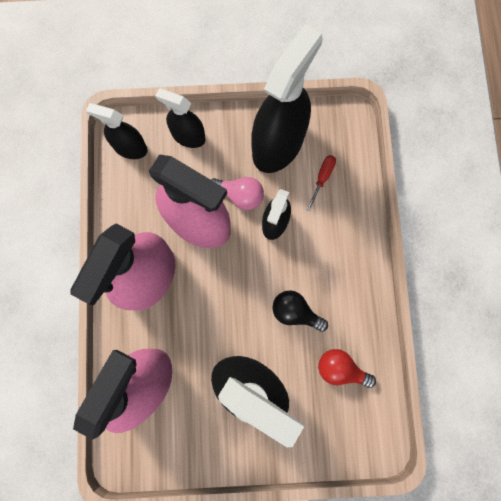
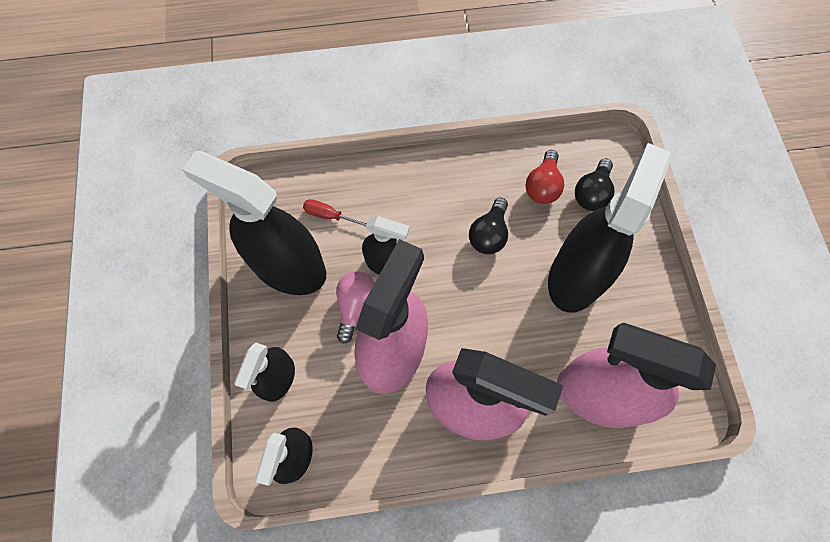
camera: 95 degrees left, 10 degrees down
none -> black light bulb [575,158,614,211]

